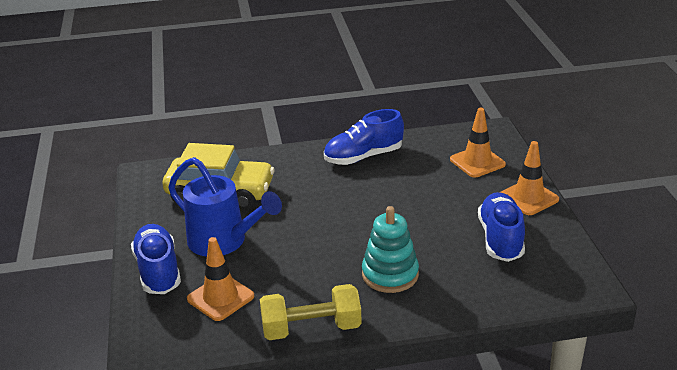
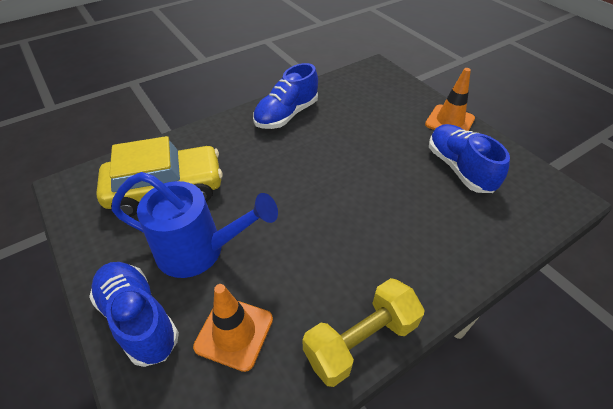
camera: 25 degrees left, 15 degrees up
turquoise stacking toy [362,206,419,293] -> none
orange traffic cone [450,108,506,178] -> none

